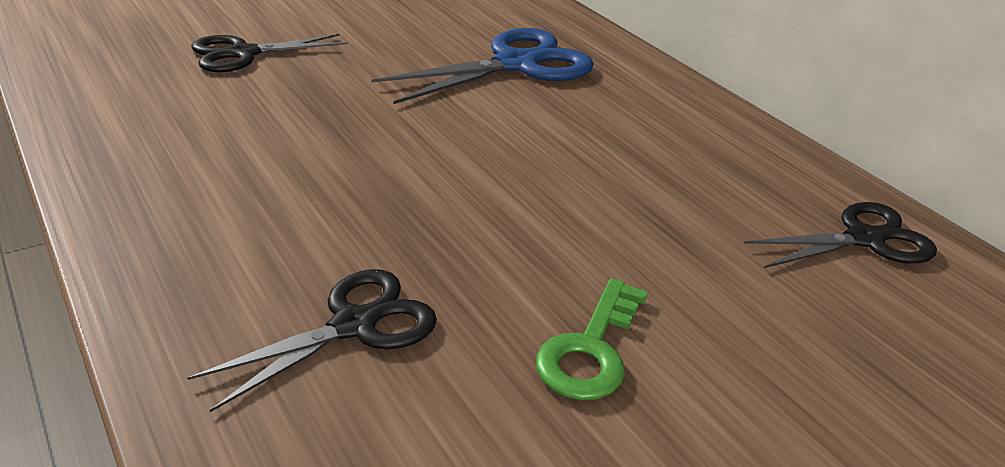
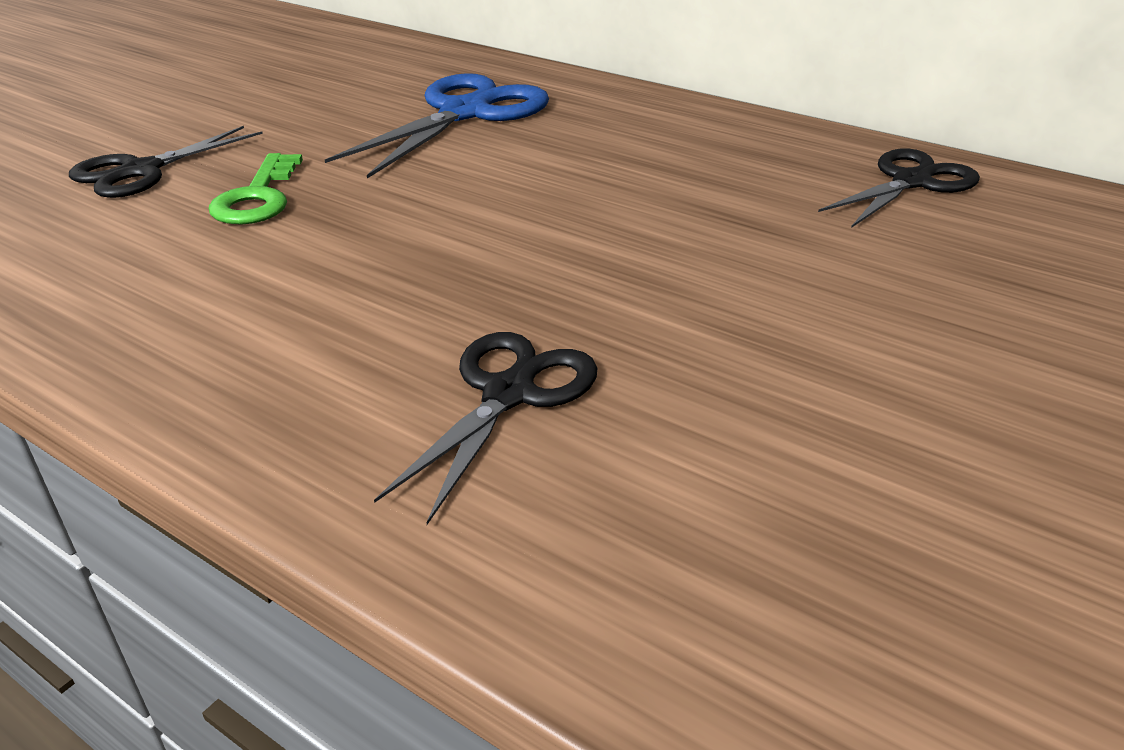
camera: 20 degrees left, 0 degrees up
green key [536,278,648,400] -> green key moved to [209,153,303,225]

